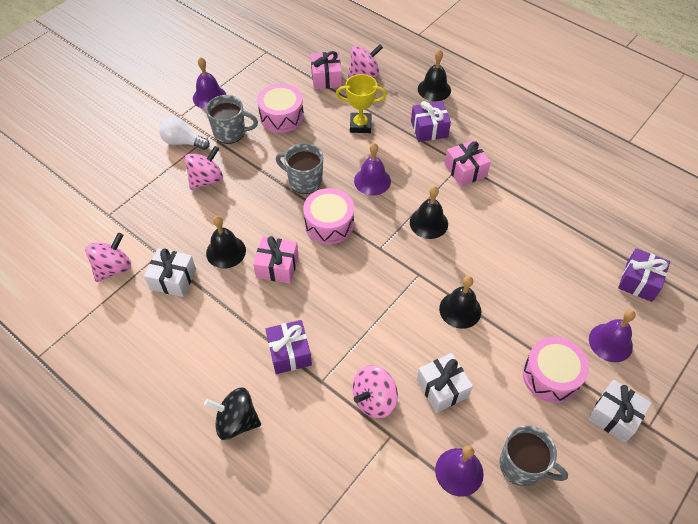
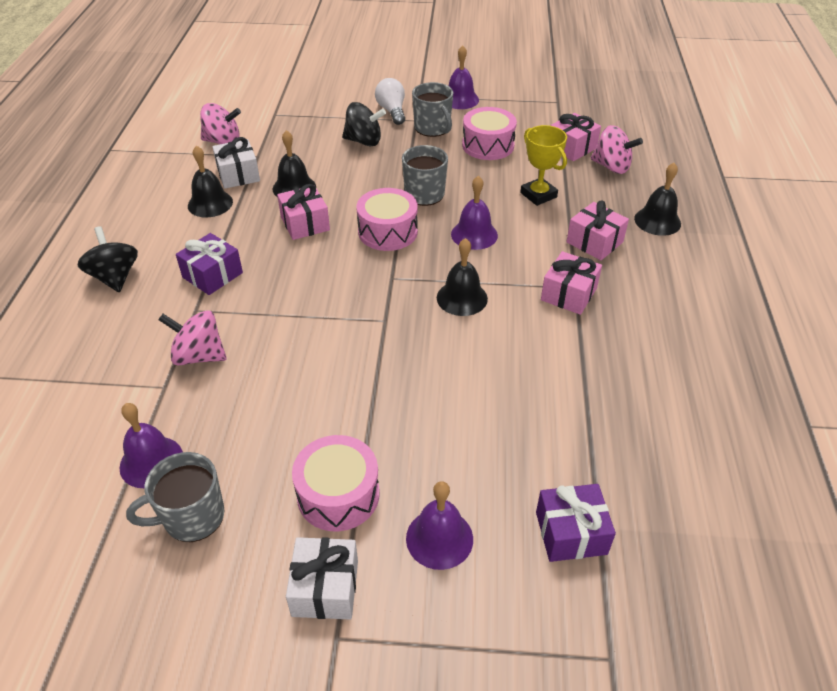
camera: 55 degrees right, 10 degrees down
pink spinning top [185,146,223,190] -> black spinning top [342,102,386,146]
purple gift [411,101,451,142] -> pink gift [566,201,629,260]
white gift [417,353,473,413] -> none
black bell [439,276,481,329] -> black bell moved to [188,146,233,217]
grey mug [499,425,568,486] -> grey mug turned 75 degrees clockwise [126,452,225,542]

